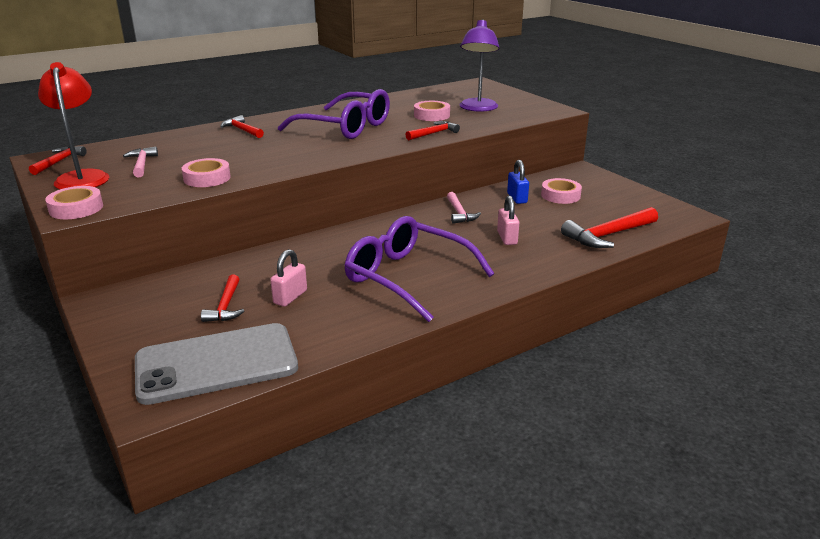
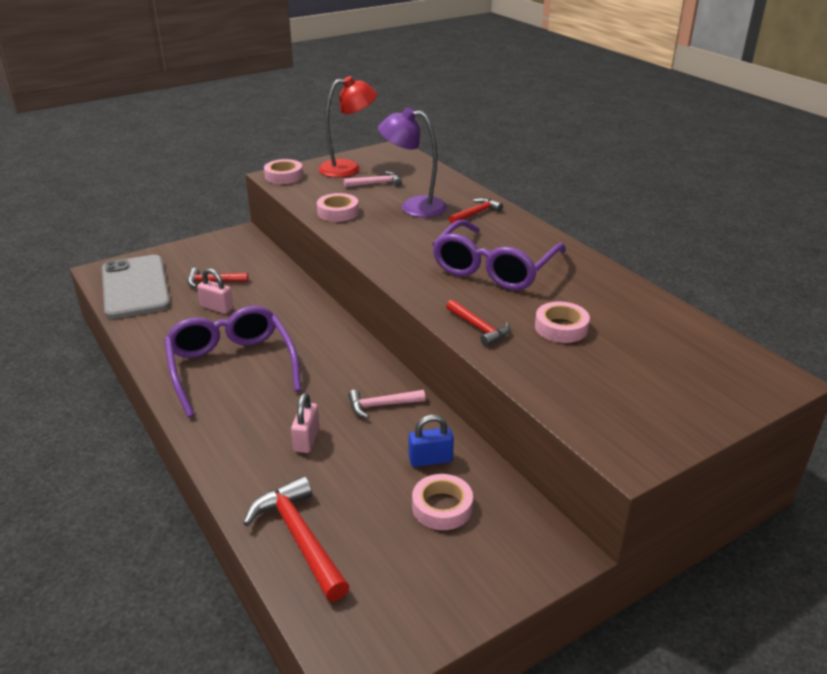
camera: 90 degrees right, 5 degrees up
red hammer [29,146,87,175] -> none
purple glasses [345,216,494,322] -> purple glasses turned 60 degrees counterclockwise [164,306,301,418]
purple lamp [459,19,500,112] -> purple lamp moved to [378,108,447,217]
pink padlock [497,196,520,245] -> pink padlock turned 75 degrees counterclockwise [291,393,320,453]

